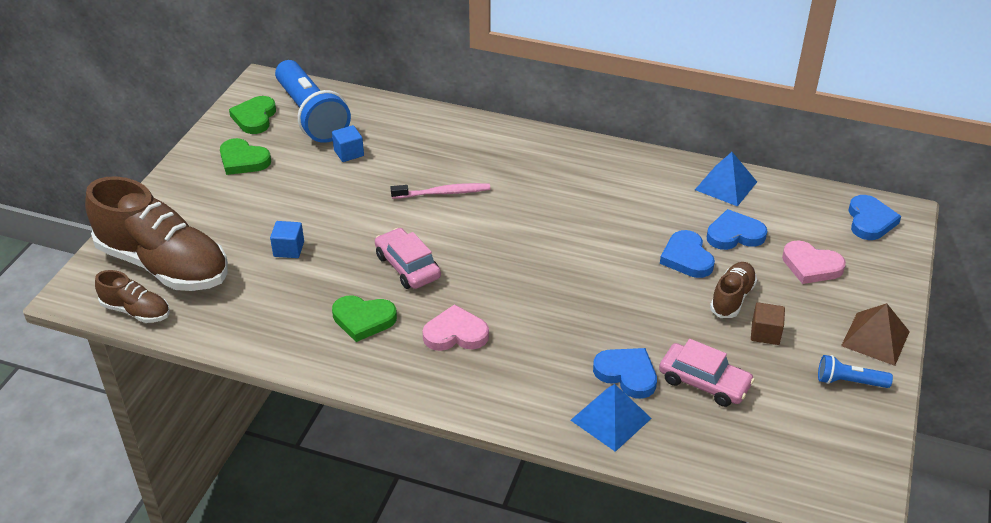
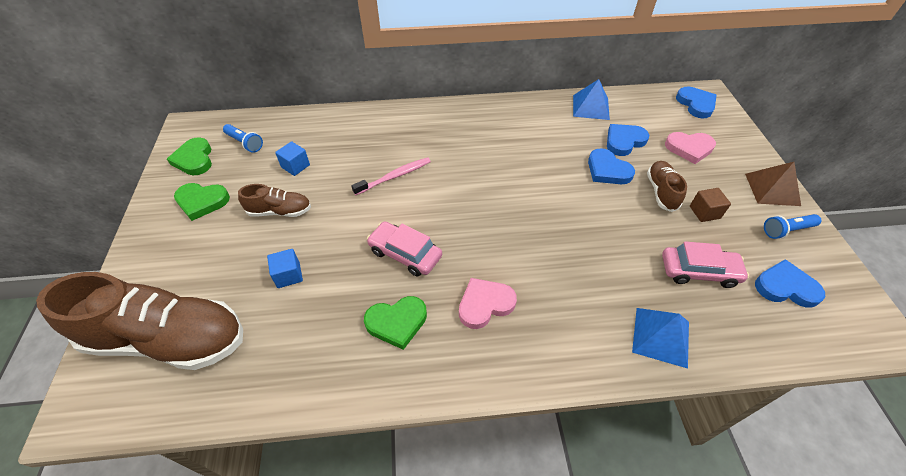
camera: 25 degrees left, 10 degrees up
brown shoe [95,270,170,323] -> brown shoe moved to [238,184,311,217]
blue flashlight [275,60,351,143] -> blue flashlight [223,124,263,153], size x0.44
blue heart [593,348,657,399] -> blue heart moved to [755,259,825,308]

